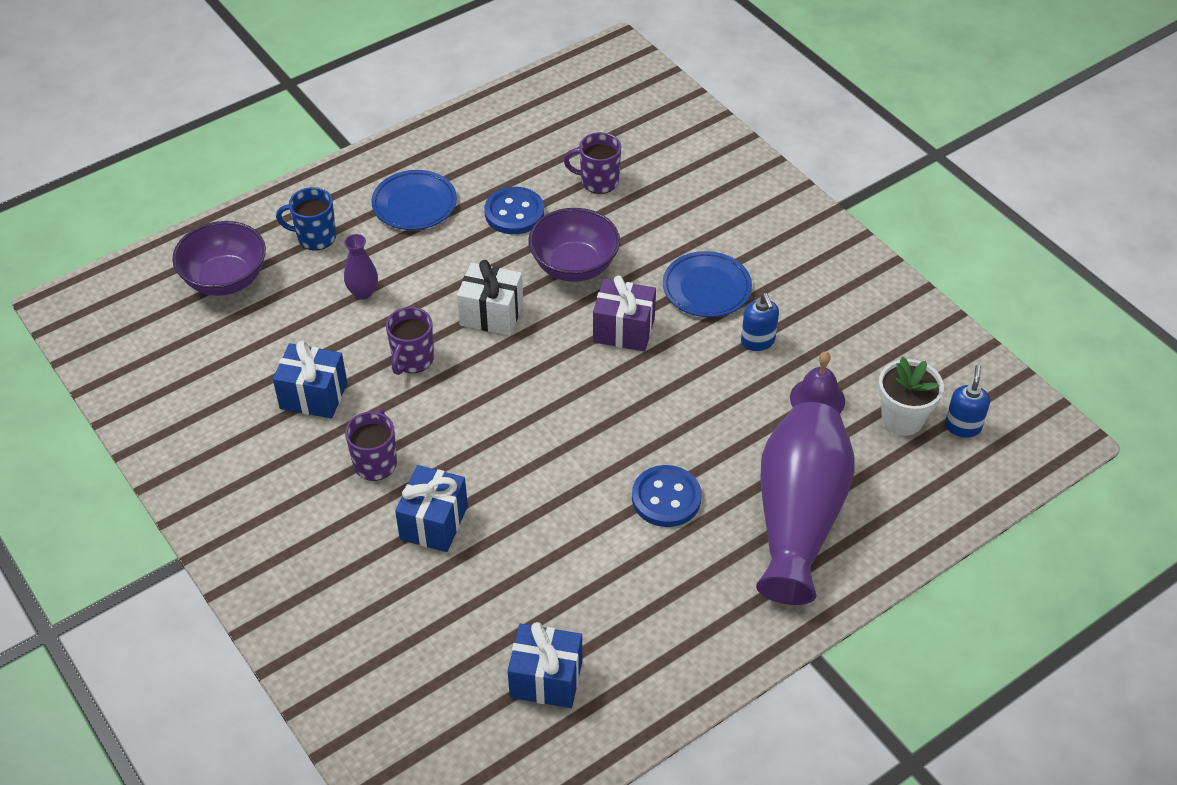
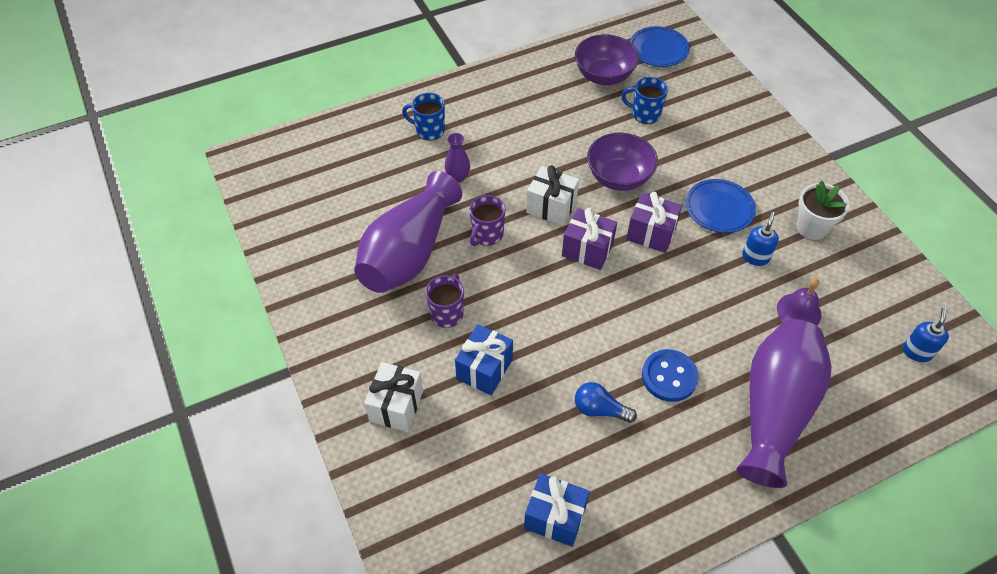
camera: 10 degrees right, 5 degrees up
purple bowl [172,221,266,296] -> purple bowl moved to [575,34,639,85]
blue gift [273,340,347,418] -> purple vase [354,171,462,293]
blue plate [371,170,457,230] -> blue plate moved to [630,26,690,67]
blue button [484,187,544,234] -> none
purple mug [564,132,621,194] -> blue mug [621,77,668,124]
blue soap dispenser [741,293,779,351] -> blue soap dispenser turned 150 degrees counterclockwise [742,212,779,266]
white flower pot [878,357,944,436] -> white flower pot moved to [796,180,850,240]
none -> white gift [364,362,423,432]
none -> purple gift [562,208,617,270]
none -> blue light bulb [575,382,637,423]

